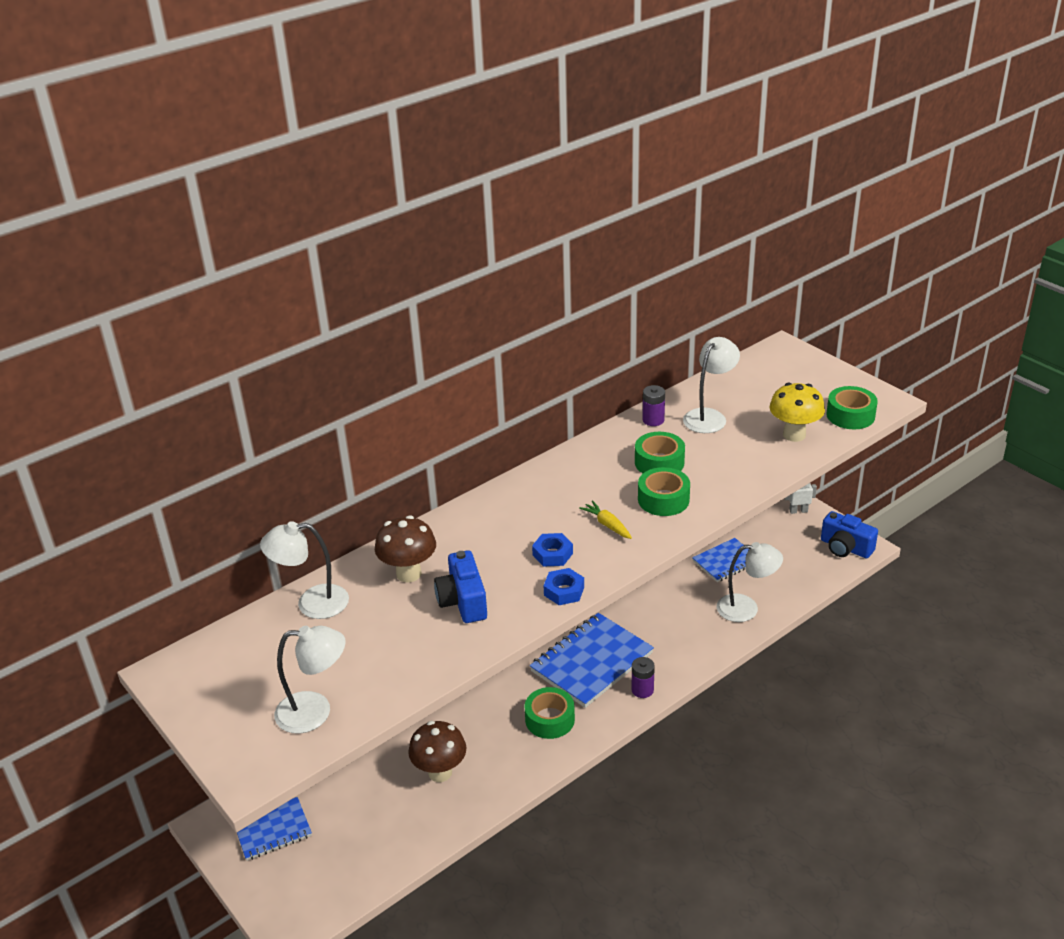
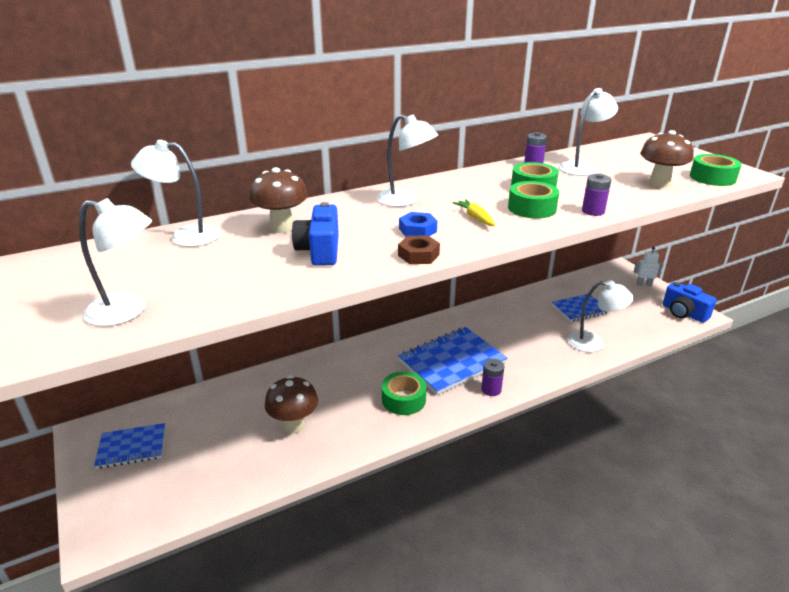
camera: 10 degrees right, 5 degrees down
blue nut [544,568,584,605] -> brown nut [398,235,440,264]
yellow mushroom [770,383,825,442] -> brown mushroom [640,130,694,188]
none -> white lamp [376,114,438,207]
none -> purple battery [582,174,611,216]

